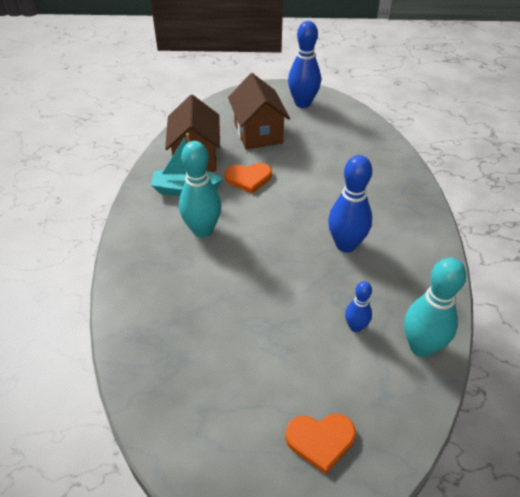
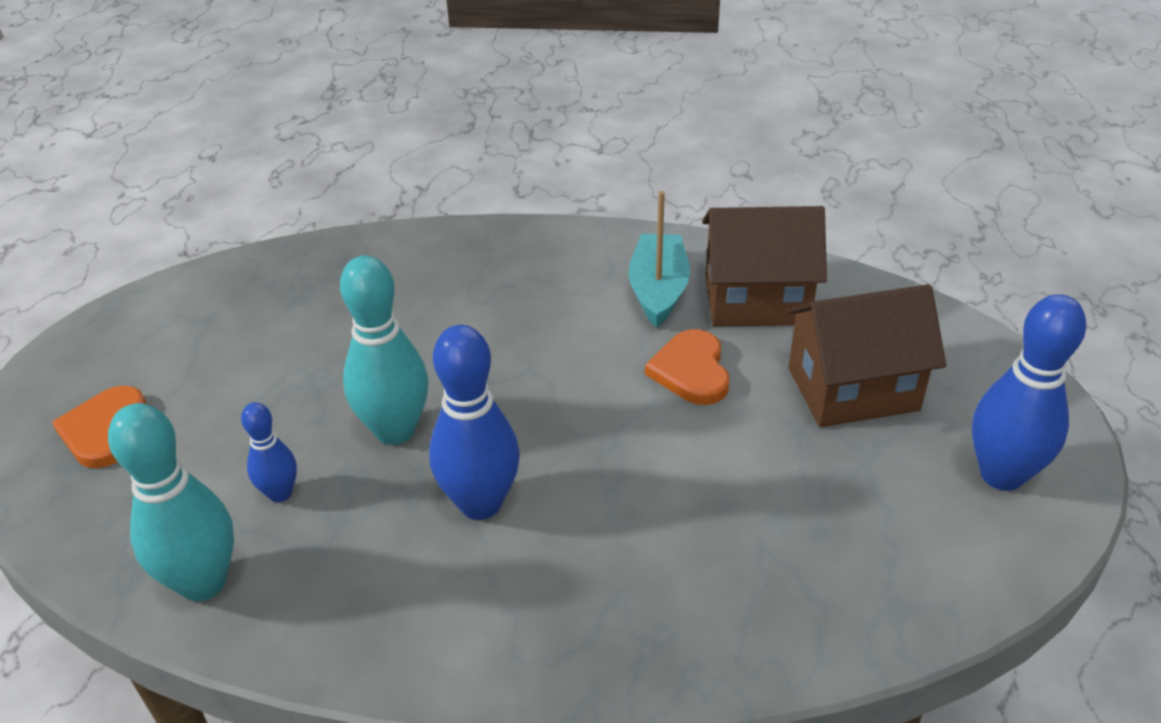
camera: 95 degrees right, 5 degrees down
turquoise bowling pin [179,141,221,238] -> turquoise bowling pin moved to [340,255,428,445]

